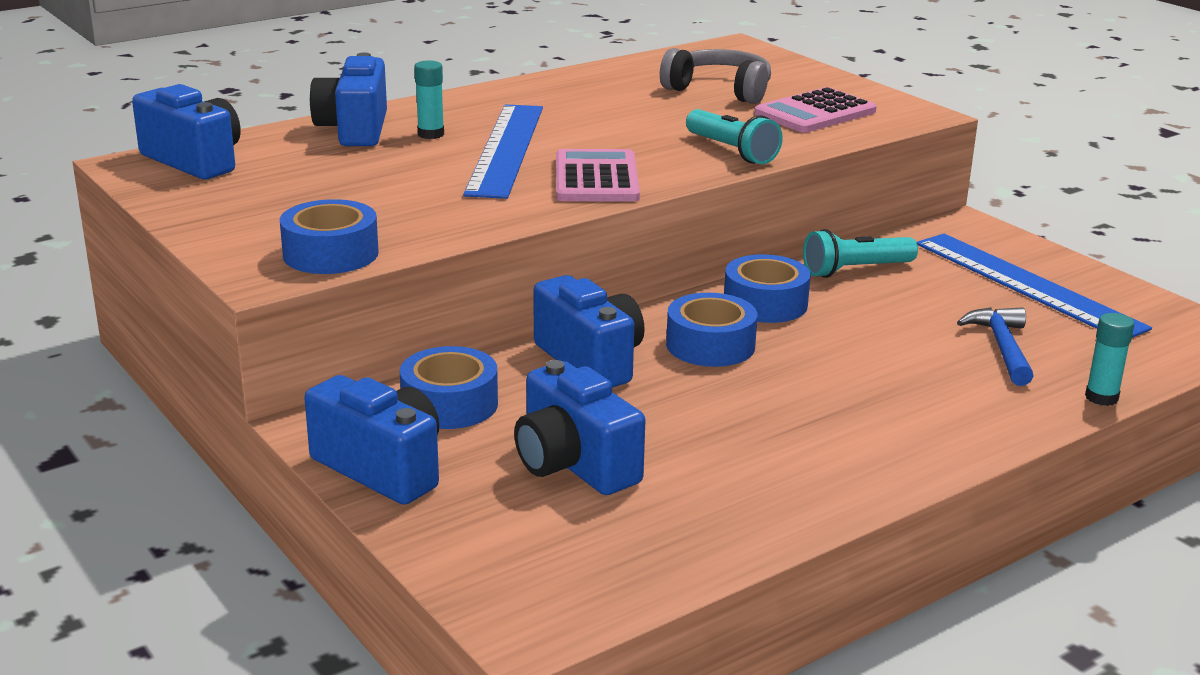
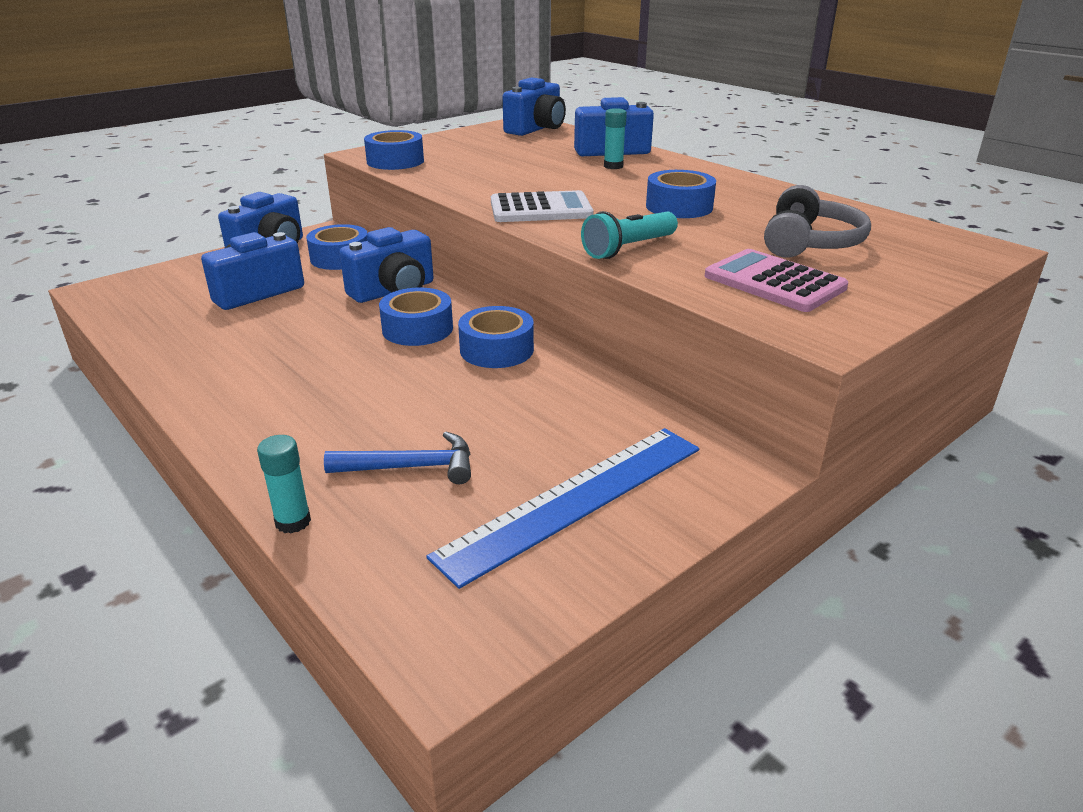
camera: 85 degrees right, 5 degrees up
blue ruler [463,104,543,199] -> none
pink calculator [556,149,640,202] -> white calculator [491,190,593,222]
turquoise flashlight [803,229,918,278] -> none
none -> blue tape [646,170,716,218]

